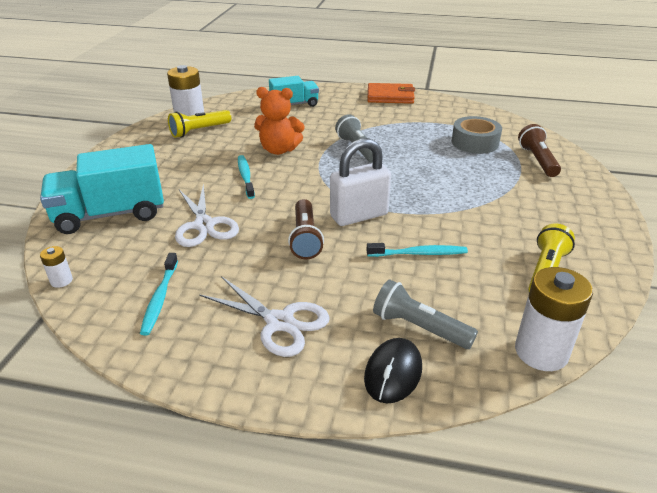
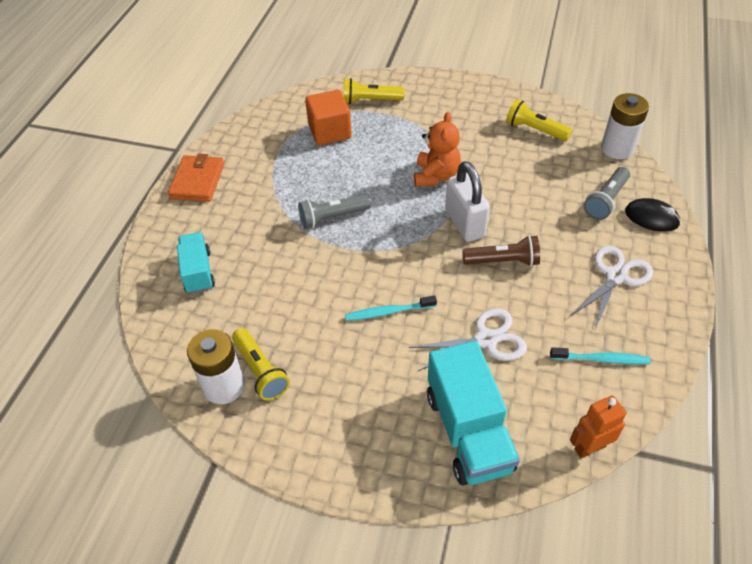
camera: 85 degrees left, 15 degrees up
white battery [40,246,73,288] -> orange robot [570,395,627,458]
orange teddy bear [254,87,305,155] -> orange teddy bear moved to [414,112,461,187]
turquoise toothbrush [367,243,468,257] -> none
grey tape [451,116,502,154] -> orange cube [305,90,352,145]
brown flashlight [518,124,561,177] -> yellow flashlight [343,78,404,104]

